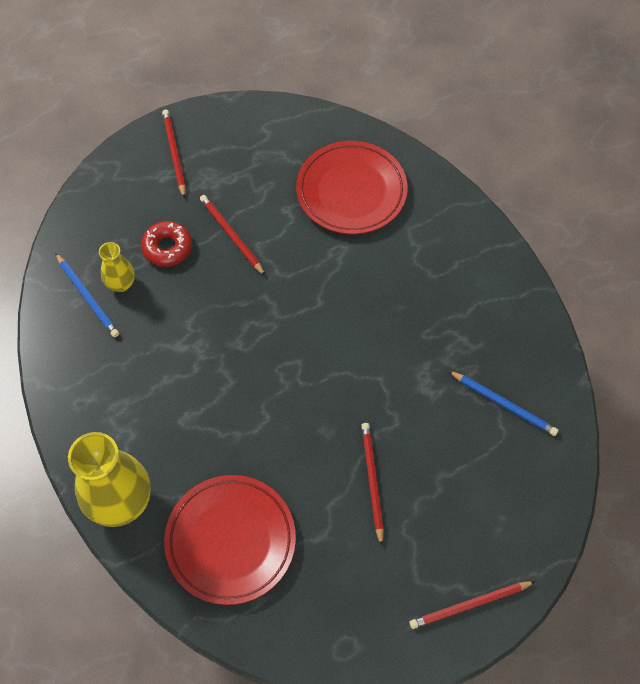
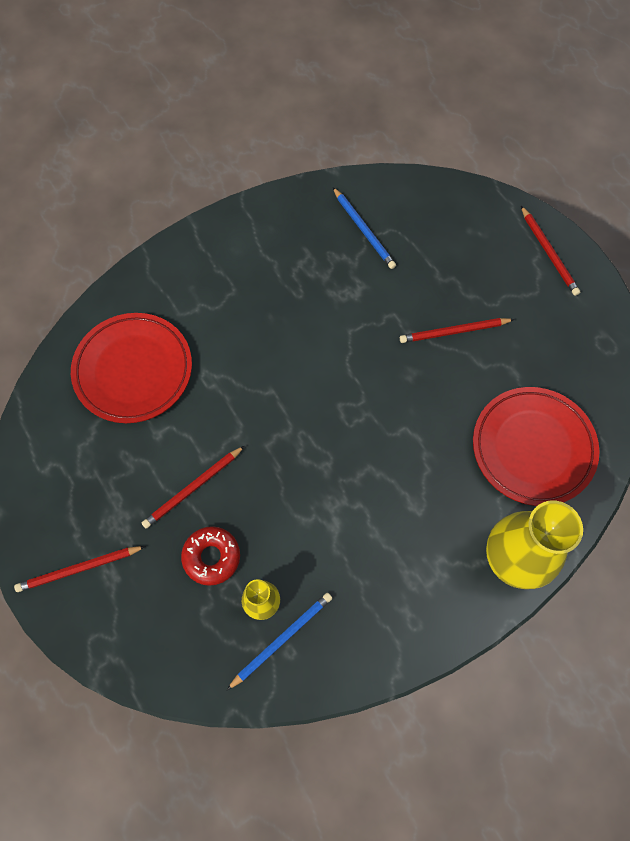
camera: 95 degrees left, 5 degrees up
blue pencil [449,371,558,436] -> blue pencil turned 120 degrees clockwise [333,187,396,269]

